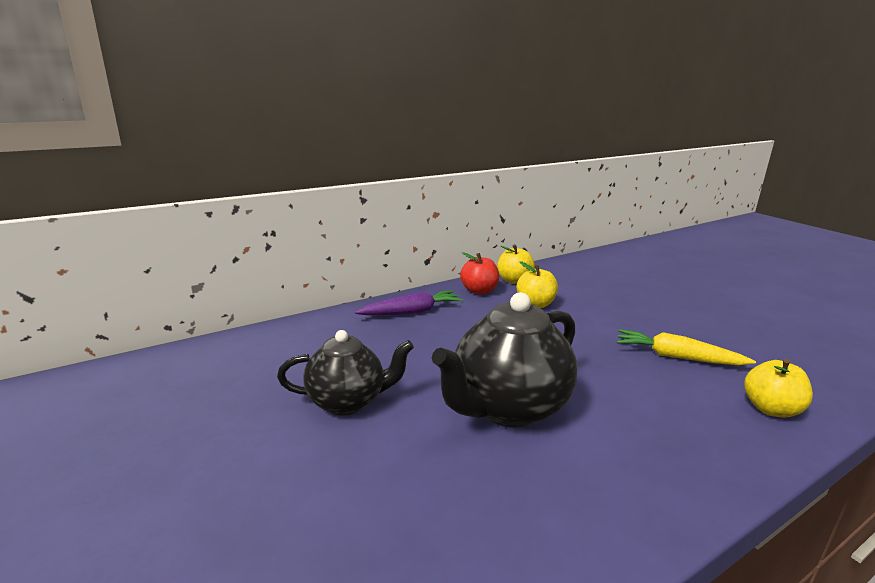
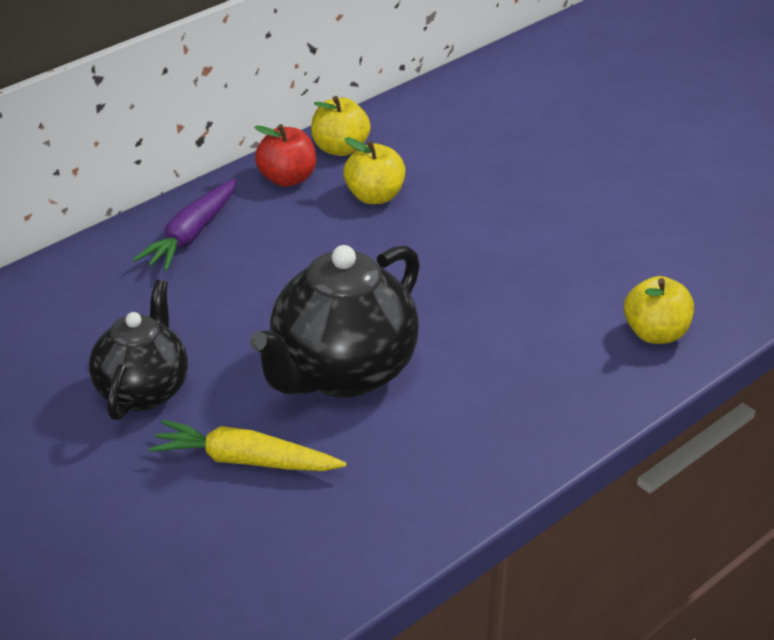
camera: 10 degrees left, 15 degrees up
black teapot [277,330,414,415] -> black teapot turned 60 degrees counterclockwise [89,280,188,420]
purple carrot [355,290,463,315] -> purple carrot turned 150 degrees clockwise [133,178,236,271]
yellow carrot [617,329,756,365] -> yellow carrot moved to [149,420,346,471]

